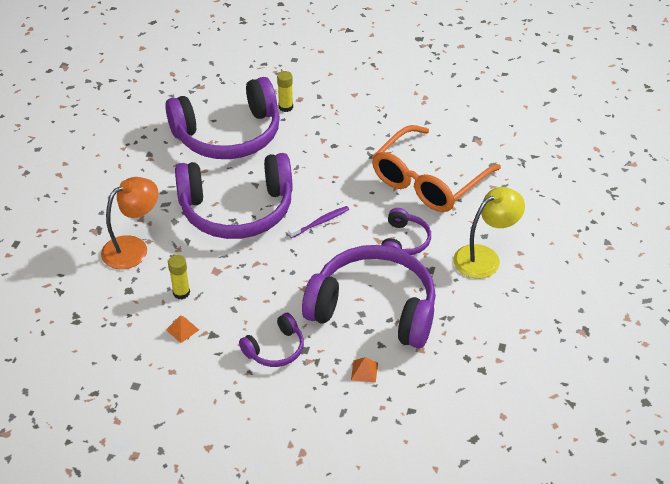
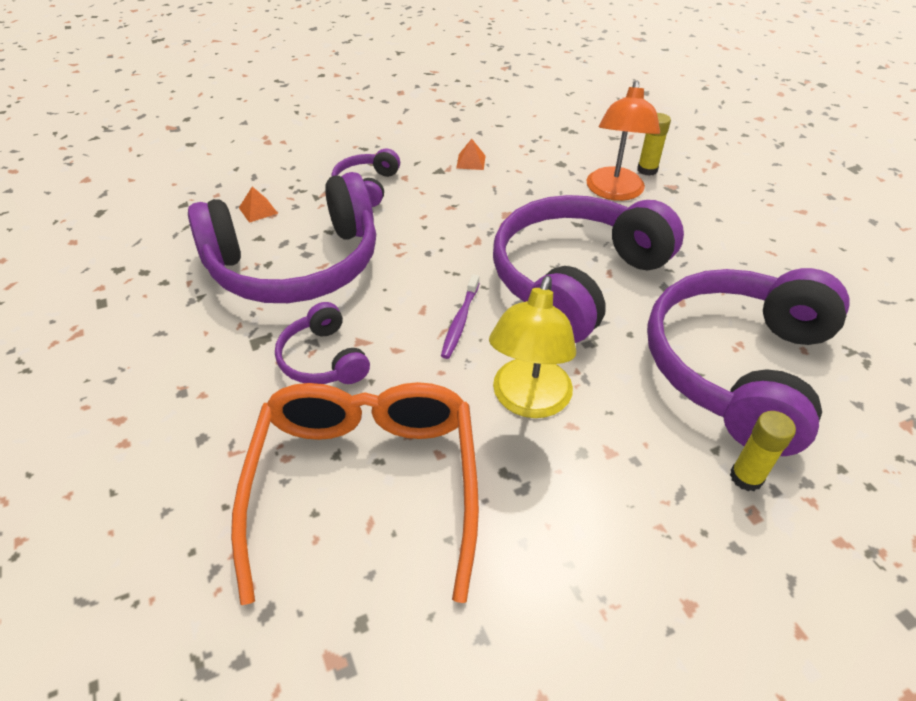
camera: 140 degrees right, 0 degrees up
yellow glue stick [168,255,190,299] -> yellow glue stick moved to [637,113,671,176]
yellow lamp [453,187,525,279] -> yellow lamp moved to [489,276,576,418]

